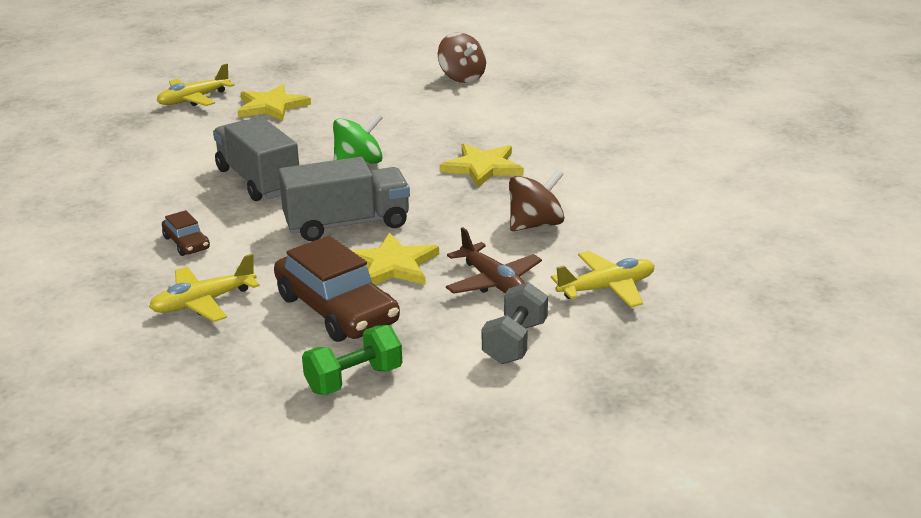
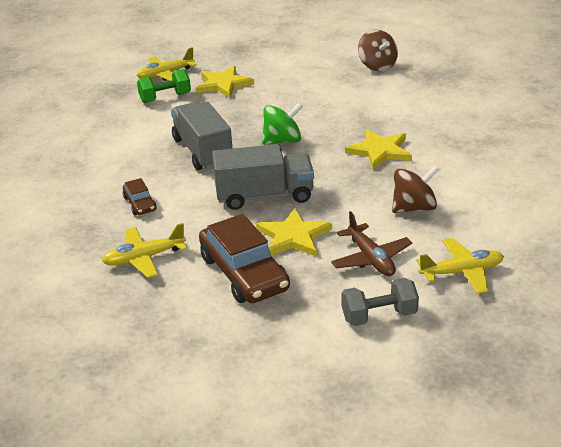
camera: 10 degrees right, 5 degrees up
green dumbbell [302,325,402,395] -> green dumbbell moved to [137,69,191,103]
grey dumbbell [482,282,548,364] -> grey dumbbell turned 45 degrees clockwise [341,278,419,326]

